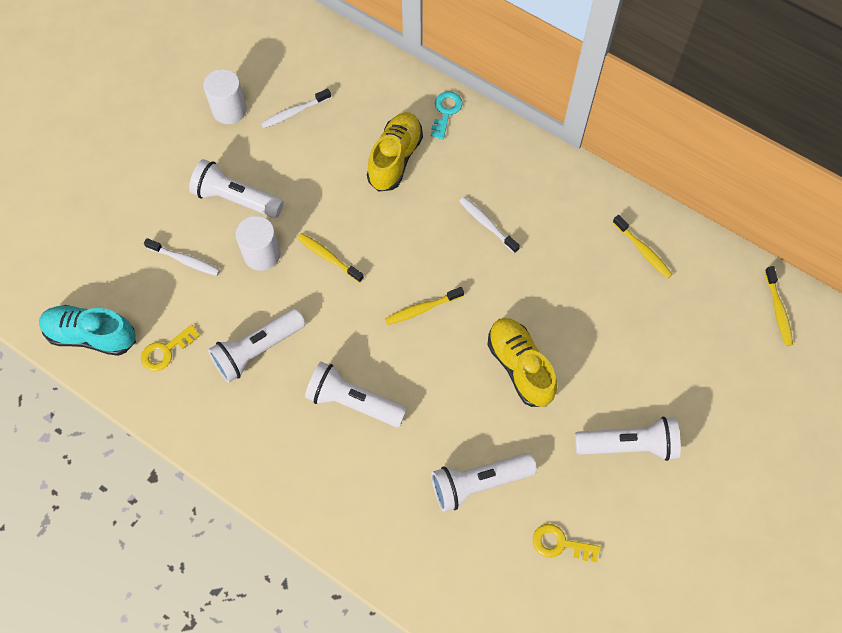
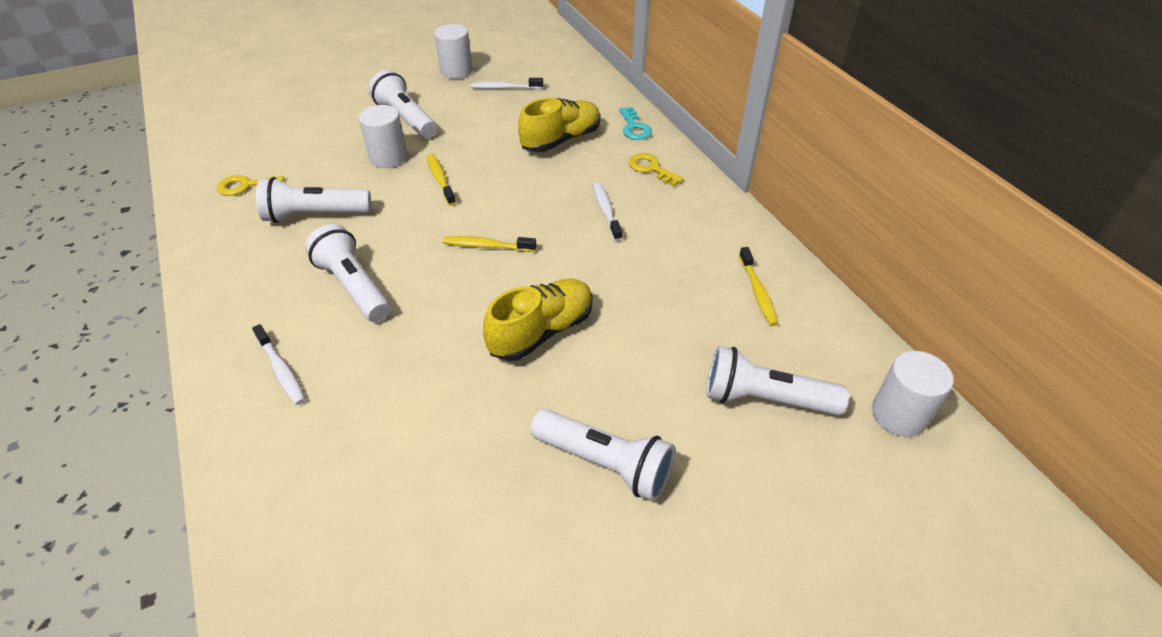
camera: 30 degrees right, 20 degrees down
turquoise shoe [39,305,136,356] -> none
white toothbrush [144,238,220,276] -> white toothbrush moved to [252,324,305,405]
turquoise key [431,91,463,139] -> turquoise key turned 120 degrees clockwise [619,107,652,140]
white flashlight [431,453,537,512] -> white flashlight moved to [706,346,849,415]
yellow shoe [488,318,557,407] -> yellow shoe turned 45 degrees clockwise [483,279,593,361]
yellow key [533,524,601,562] -> yellow key moved to [628,153,684,186]
yellow toothbrush [765,266,793,346] -> white cylinder [872,351,954,437]

